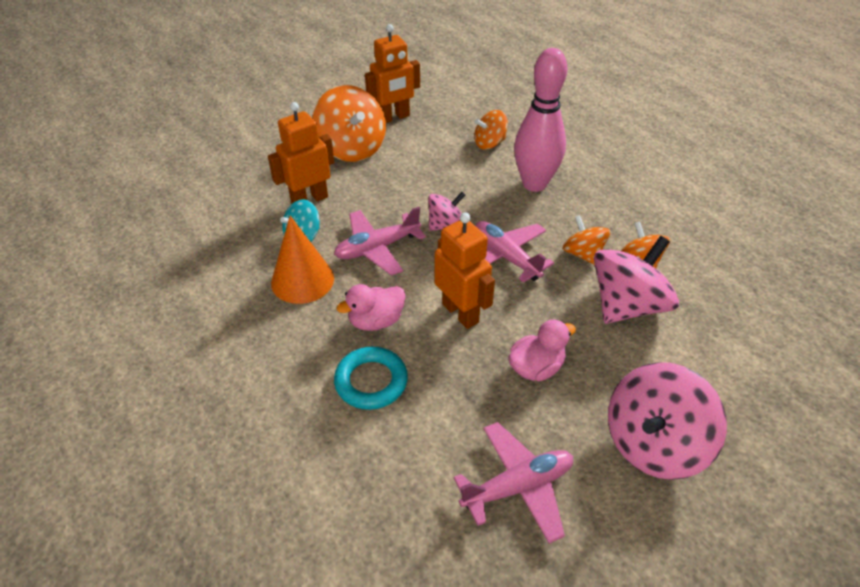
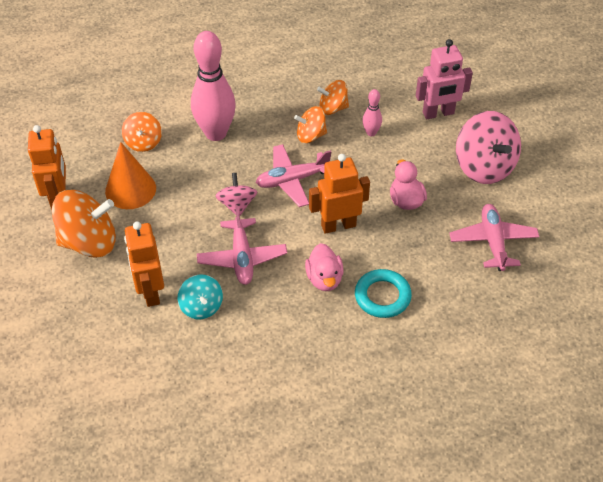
camera: 70 degrees left, 5 degrees up
orange cone [271,216,334,304] -> orange cone moved to [105,142,156,209]
pink spinning top [594,236,679,324] -> pink bowling pin [362,89,382,136]
none -> pink robot [416,39,473,119]

